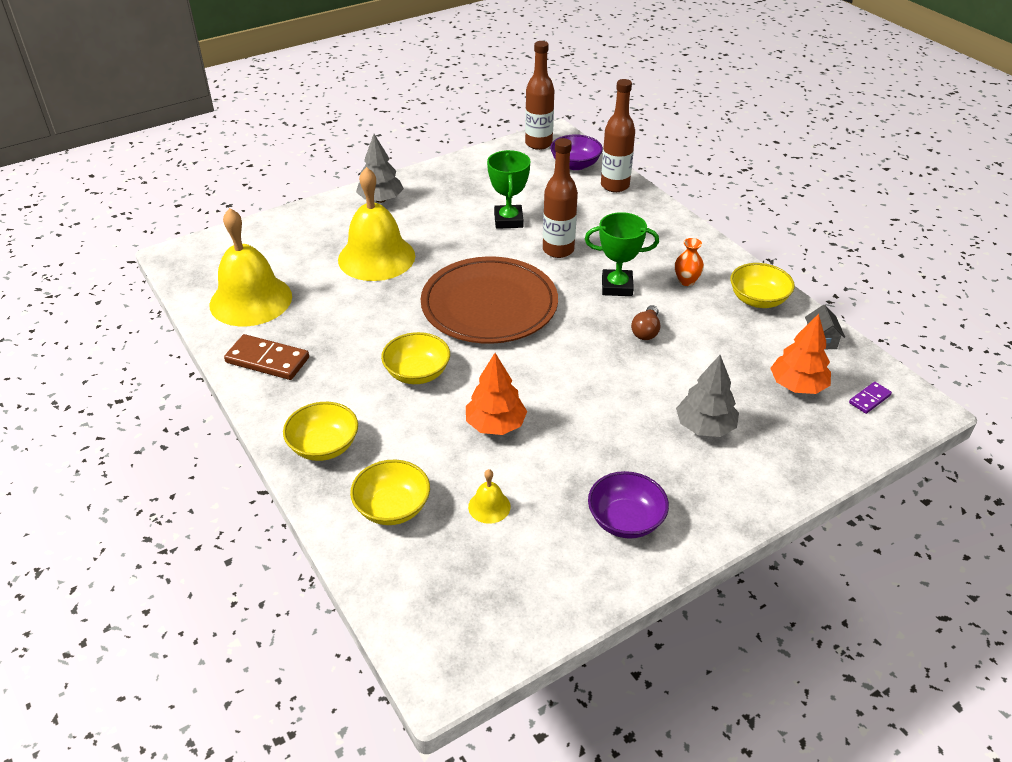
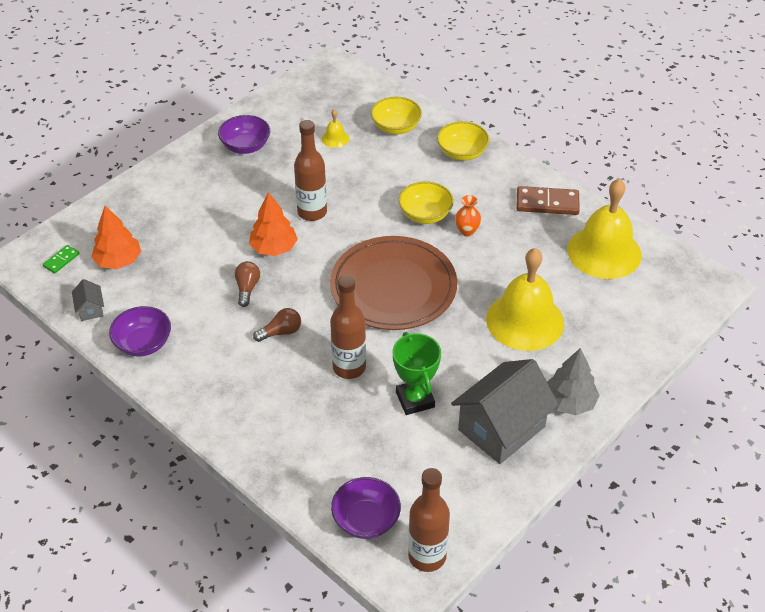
camera: 165 degrees right, 5 degrees up
orange tree [466,353,527,435] -> orange tree moved to [249,192,298,256]
green trophy [585,212,659,296] -> brown light bulb [253,308,301,342]
brown bottle [601,79,635,192] -> brown bottle moved to [294,120,327,221]
orange vase [675,238,704,286] -> orange vase moved to [455,195,481,237]
grey tree [676,355,739,437] -> none
yellow bowl [730,263,795,308] -> purple bowl [109,306,171,357]
purple domino [849,382,892,414] -> green domino [43,245,79,273]
none -> grey house [451,359,559,464]

